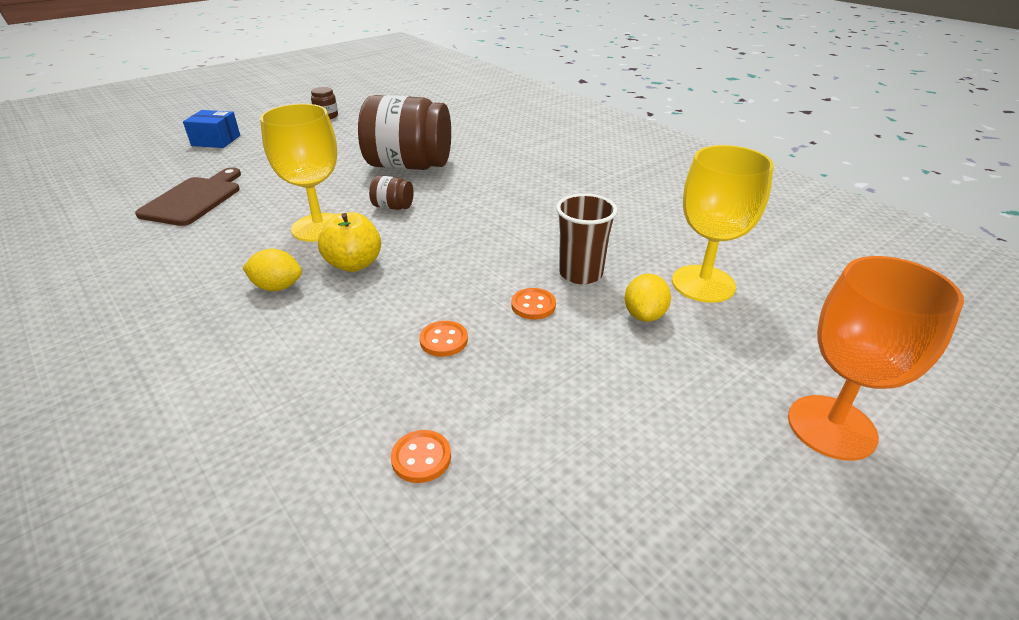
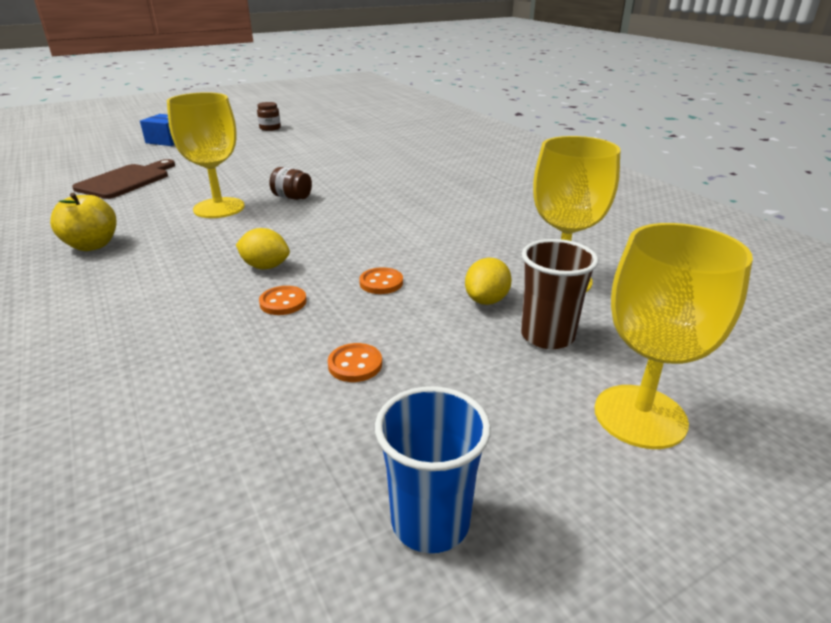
camera: 10 degrees right, 5 degrees down
yellow lemon [243,249,302,291] -> yellow lemon moved to [236,228,290,269]
yellow apple [318,212,381,272] -> yellow apple moved to [50,192,117,251]
brown jar [358,95,451,170] -> none
orange button [391,430,451,483] -> orange button moved to [328,343,382,382]
brown cup [556,193,617,284] -> brown cup moved to [521,239,599,349]
orange goblet [788,256,964,461] -> yellow goblet [594,223,753,449]
none -> blue cup [375,386,491,553]

